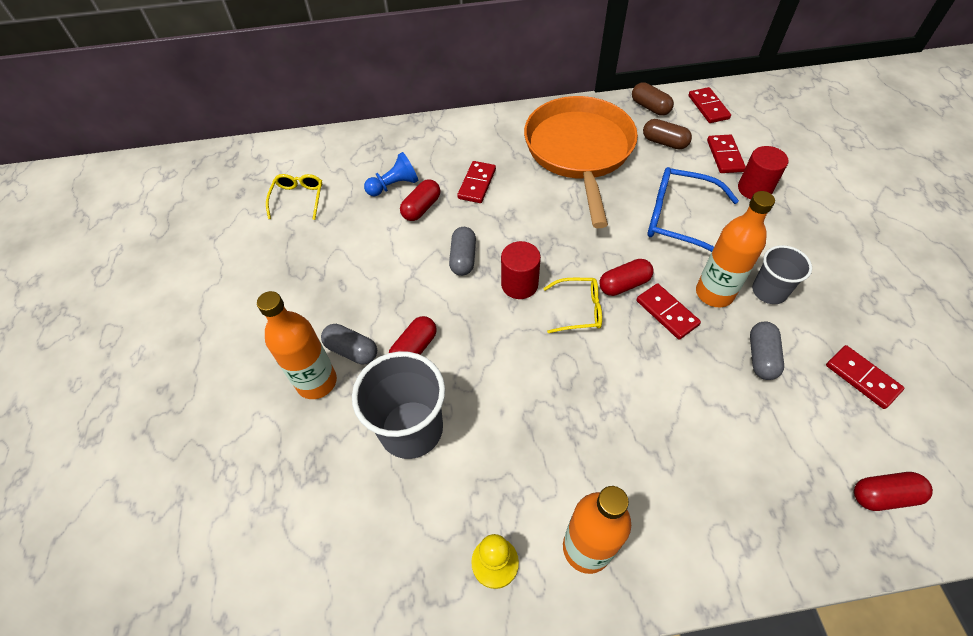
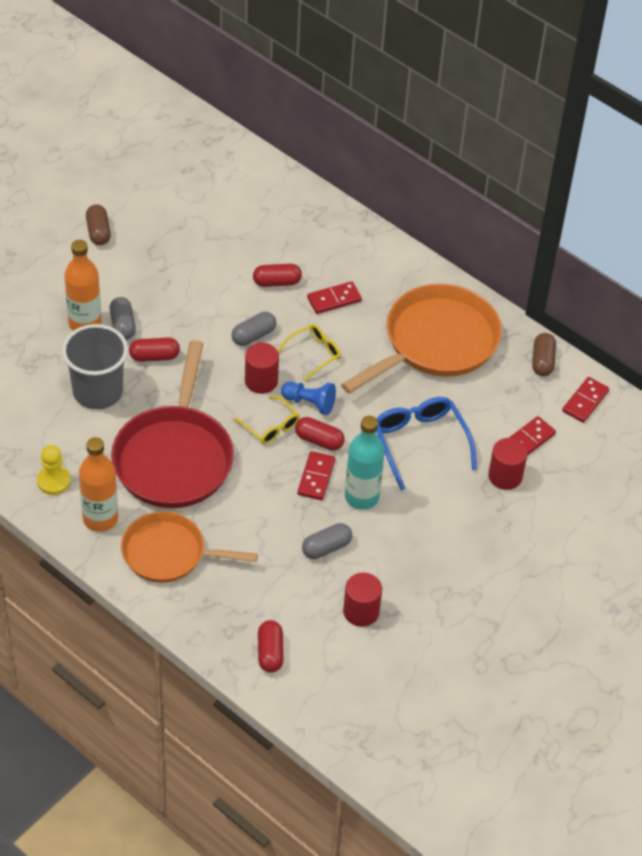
camera: 45 degrees right, 5 degrees down
yellow glasses [266,174,322,220] -> yellow glasses moved to [278,324,341,381]
blue pawn [364,152,418,196] -> blue pawn moved to [281,381,336,415]
brown capsule [643,119,692,150] -> brown capsule moved to [86,205,111,245]
orange bottle [696,191,775,307] -> turquoise bottle [345,416,385,510]
grey cup [752,245,812,304] -> none
red domino [826,345,904,409] -> red cylinder [343,573,382,627]
red capsule [854,472,933,511] -> red capsule turned 45 degrees clockwise [258,620,284,673]
none -> red pan [111,340,234,508]
none -> orange pan [121,511,258,583]

